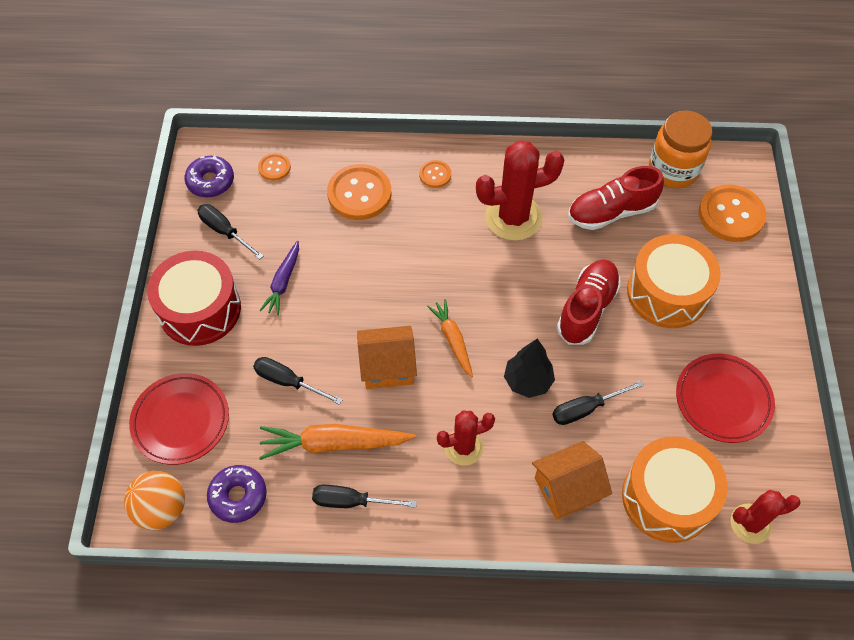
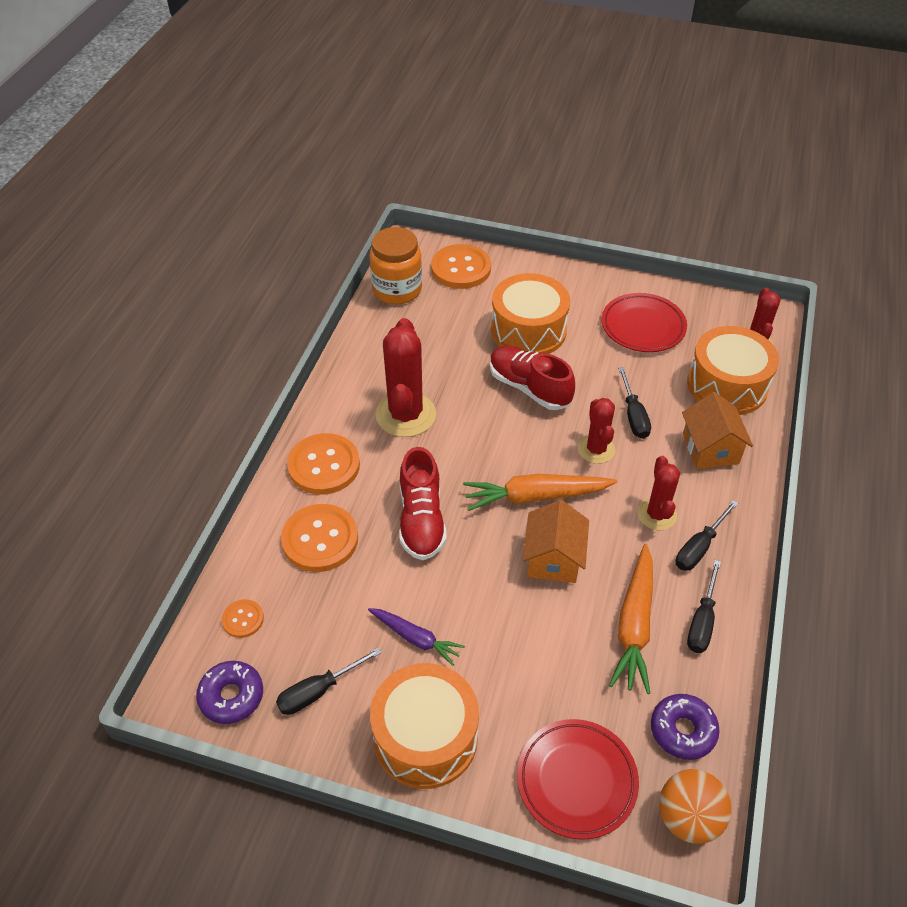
camera: 75 degrees left, 10 degrees down
red drum [147,251,241,346] -> orange drum [370,663,479,789]
black screwdriver [253,357,342,405] -> black screwdriver moved to [676,500,738,571]
orange button [419,160,451,188] -> orange button [287,433,360,495], size x1.96
orange carrot [427,299,473,377] -> orange carrot [463,474,617,511], size x1.60
black tree [504,339,555,398] -> red cactus [578,398,616,464]
red shoe [568,166,664,230] -> red shoe moved to [399,447,447,560]

